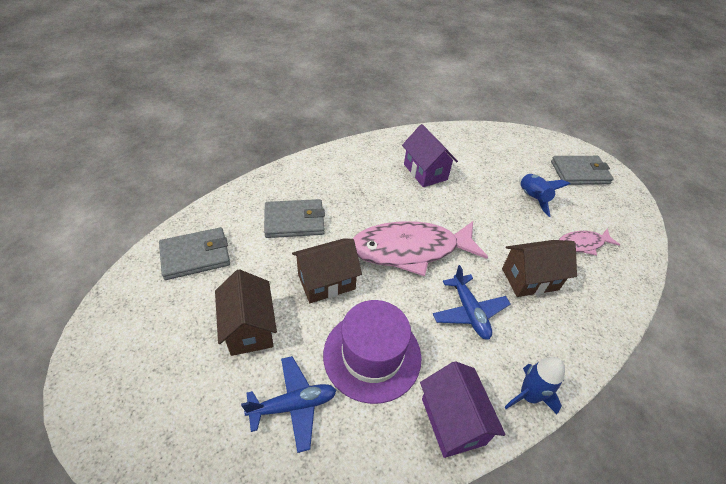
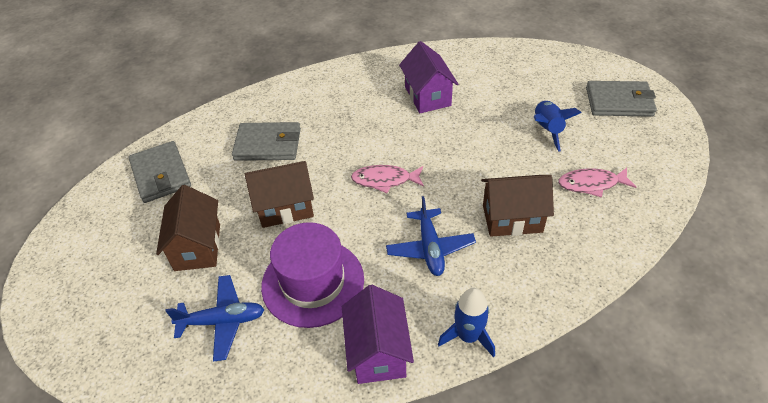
camera: 15 degrees right, 0 degrees up
grey wallet [159,227,230,280] -> grey wallet turned 75 degrees clockwise [129,141,191,203]
pink fish [352,221,488,276] -> pink fish [351,165,424,193], size x0.49

